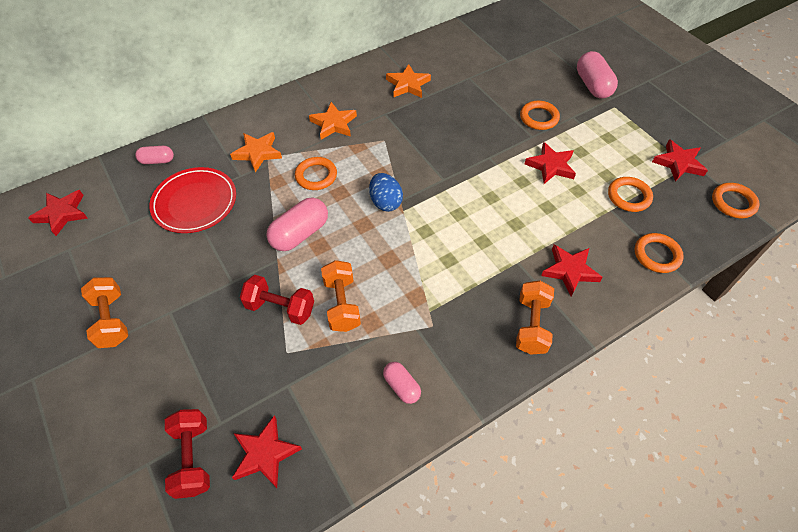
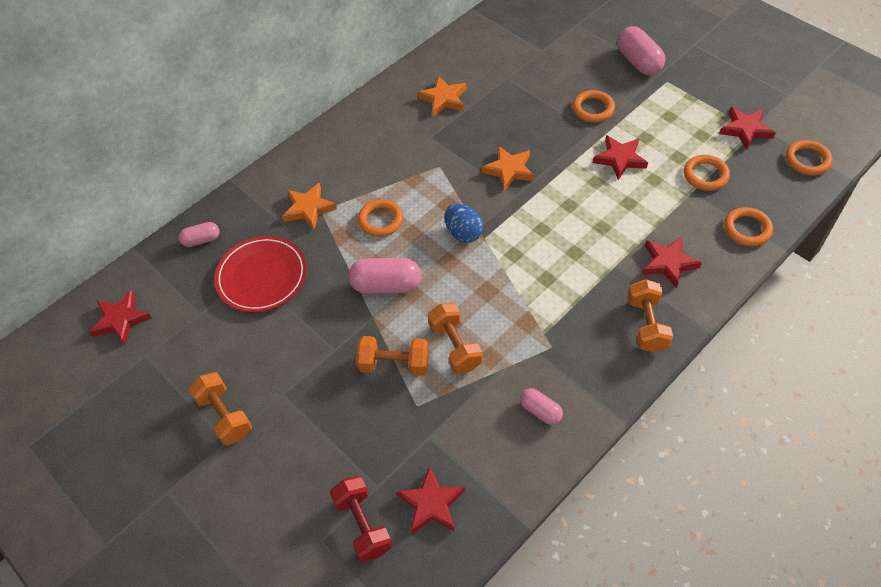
camera: 10 degrees left, 0 degrees up
red dumbbell [240,275,314,325] -> orange dumbbell [356,336,429,376]
pink capsule [266,197,328,251] -> pink capsule turned 60 degrees clockwise [348,258,421,293]
orange star [309,102,357,140] -> orange star moved to [481,146,535,191]

